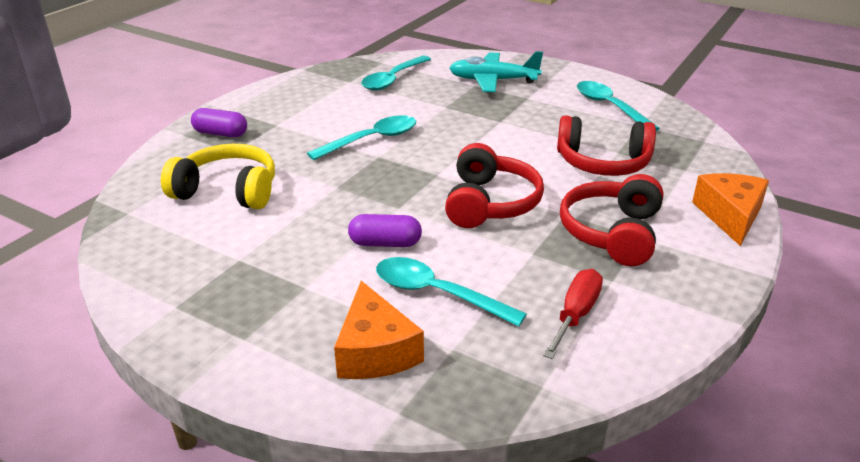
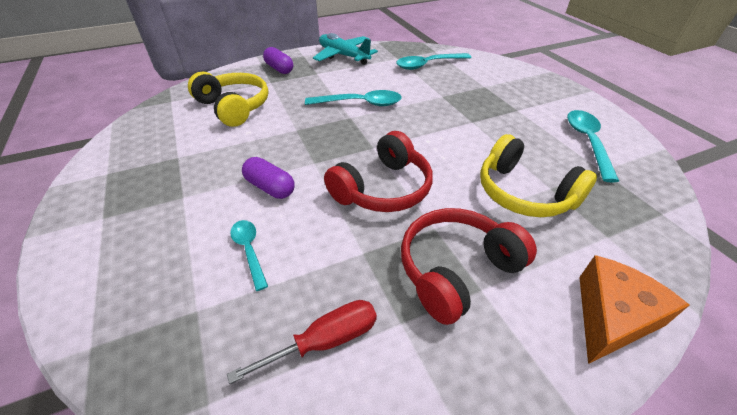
camera: 35 degrees right, 10 degrees up
orange cheese [334,281,424,379] -> none
turquoise spoon [376,257,527,327] -> turquoise spoon [230,220,268,291], size x0.60
turquoise plane [449,51,543,92] -> turquoise plane moved to [313,33,378,65]
red headphones [557,115,656,176] -> yellow headphones [480,134,597,217]

